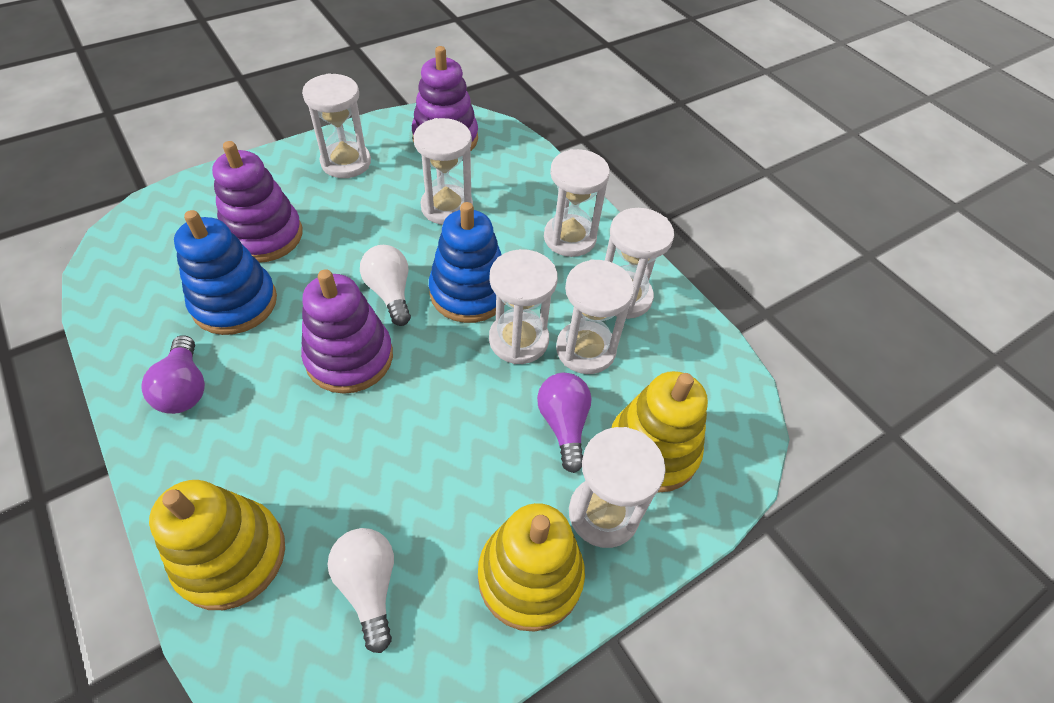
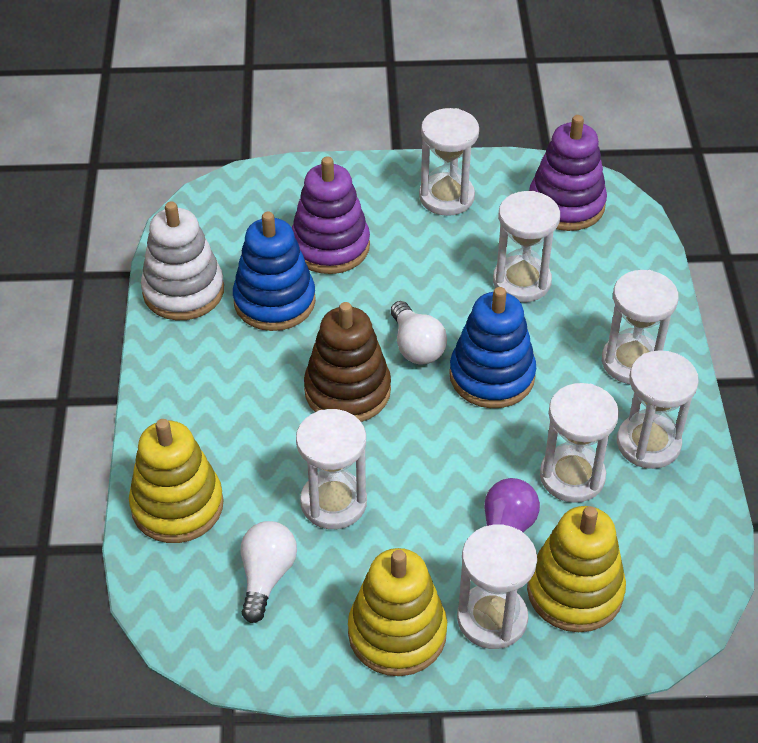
camera: 35 degrees right, 5 degrees down
purple light bulb [141,335,205,414] -> none
purple stacking toy [301,269,393,394] -> brown stacking toy [304,302,391,422]
white light bulb [360,245,411,326] -> white light bulb turned 150 degrees clockwise [391,301,447,364]
white hourglass [489,249,558,364] -> white hourglass moved to [296,409,367,529]
none -> white stacking toy [141,201,224,320]

